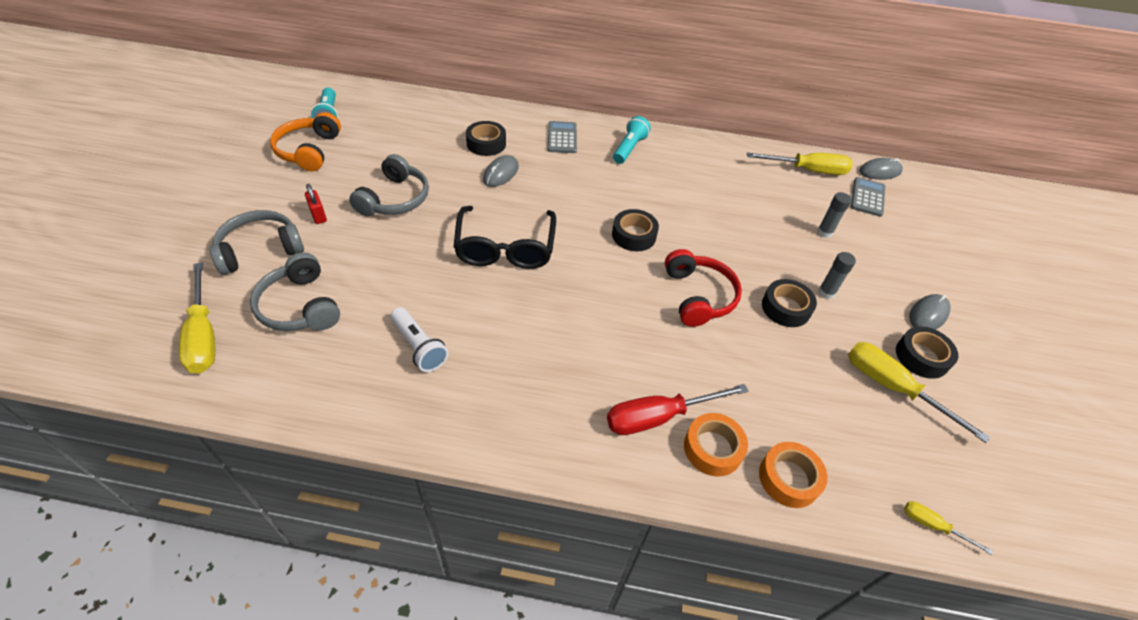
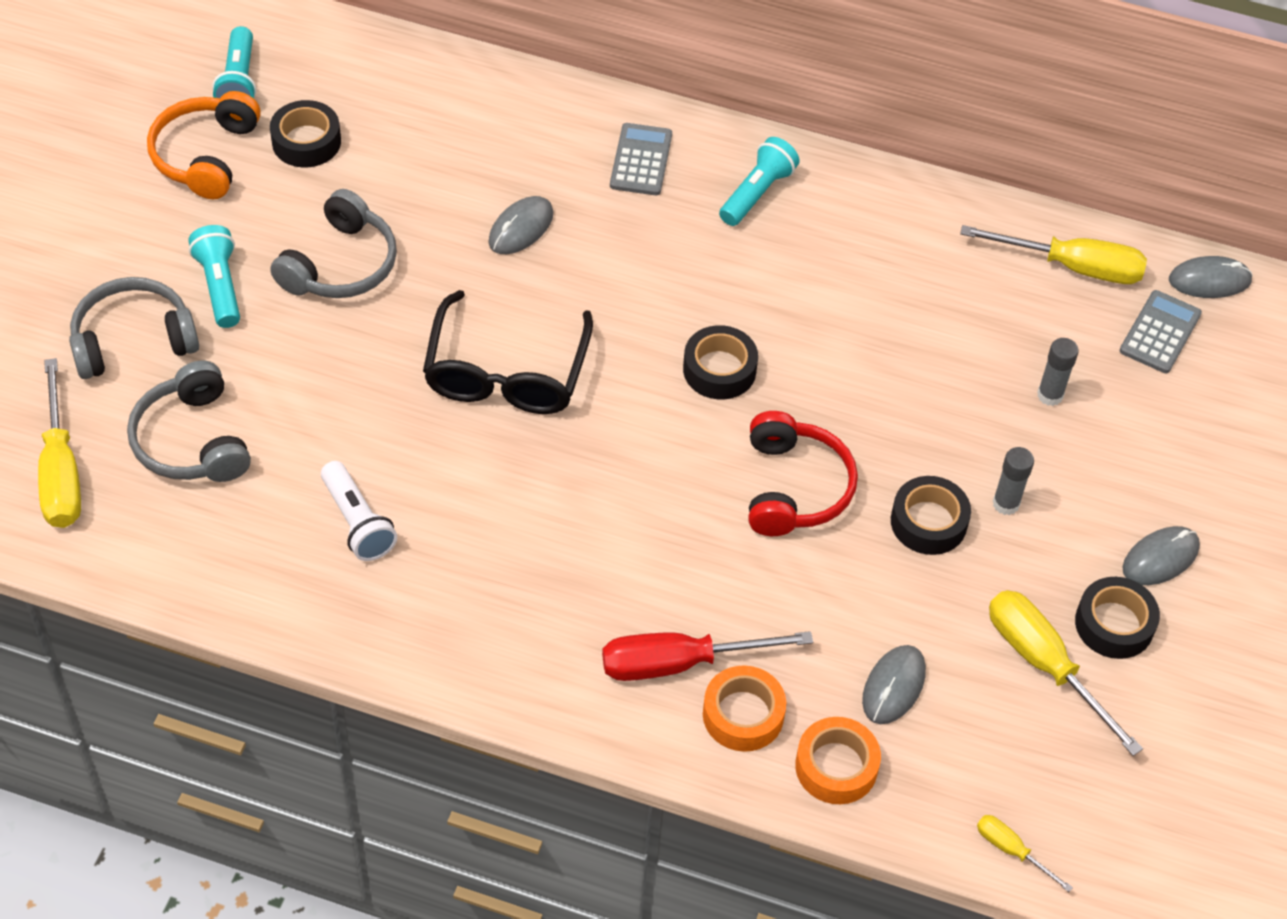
camera: 10 degrees right, 5 degrees up
red padlock [305,184,327,224] -> turquoise flashlight [189,225,240,328]
black tape [466,121,506,156] -> black tape moved to [270,100,341,167]
none -> grey mouse [862,645,926,724]

